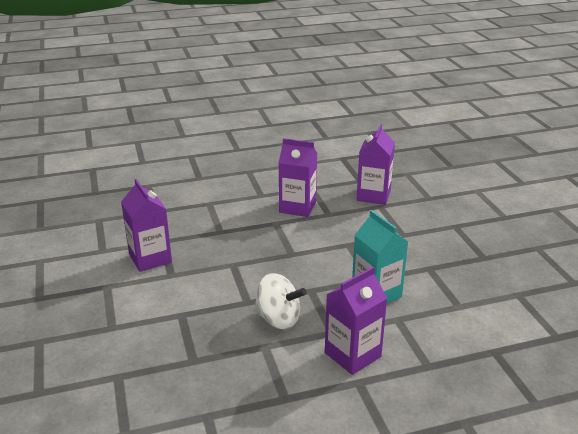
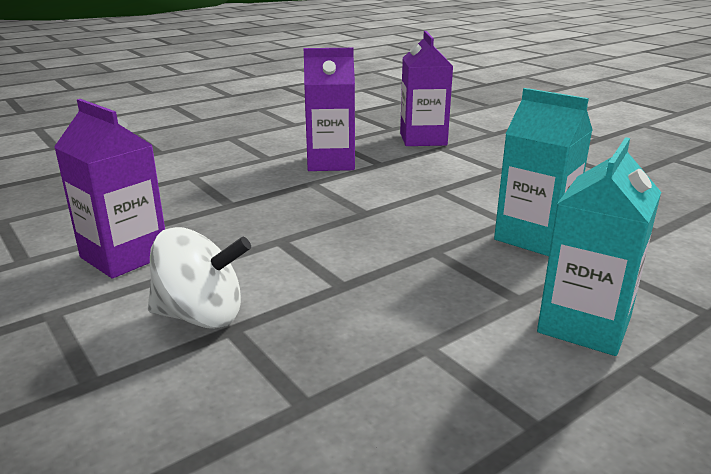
camera: 20 degrees left, 5 degrees down
white spinning top [253,273,306,330] -> white spinning top moved to [148,227,251,329]
purple carton [325,267,387,375] -> turquoise carton [537,137,661,356]

